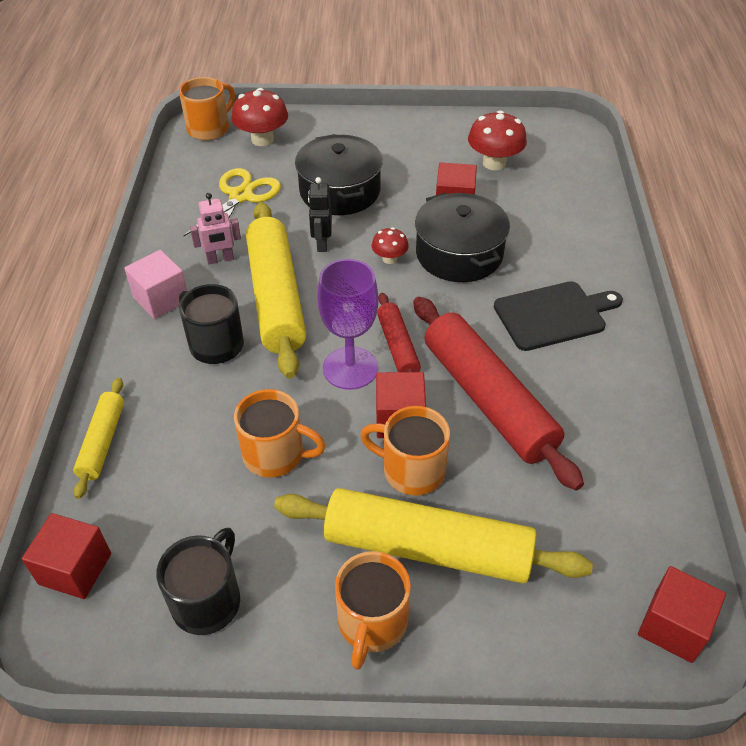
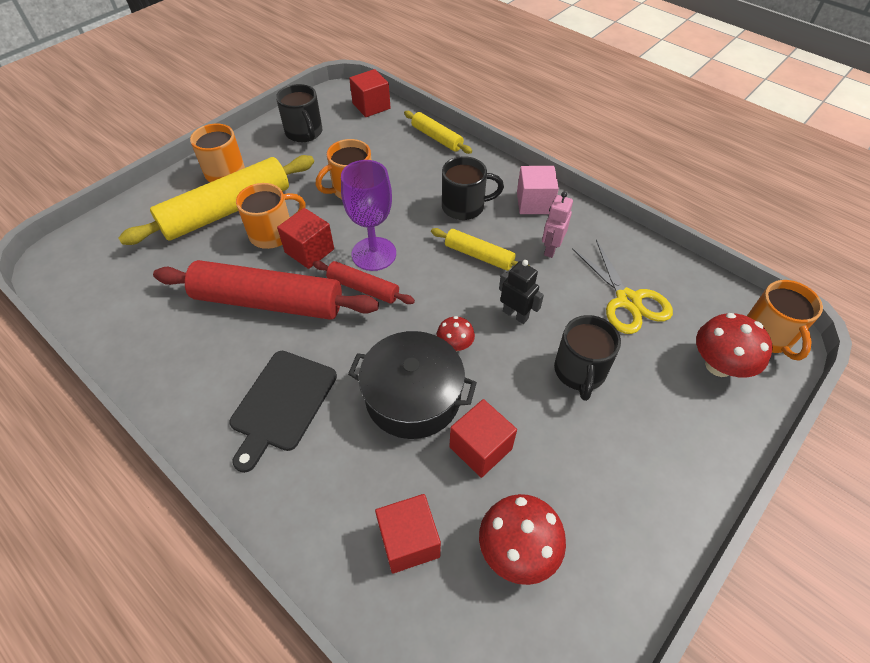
camera: 130 degrees right, 5 degrees up
yellow rolling pin [246,202,306,379] -> yellow rolling pin [431,228,518,271], size x0.51
black pot [295,134,383,215] -> black mug [554,315,621,401]
red cube [638,566,726,663] -> red cube moved to [375,494,441,573]

